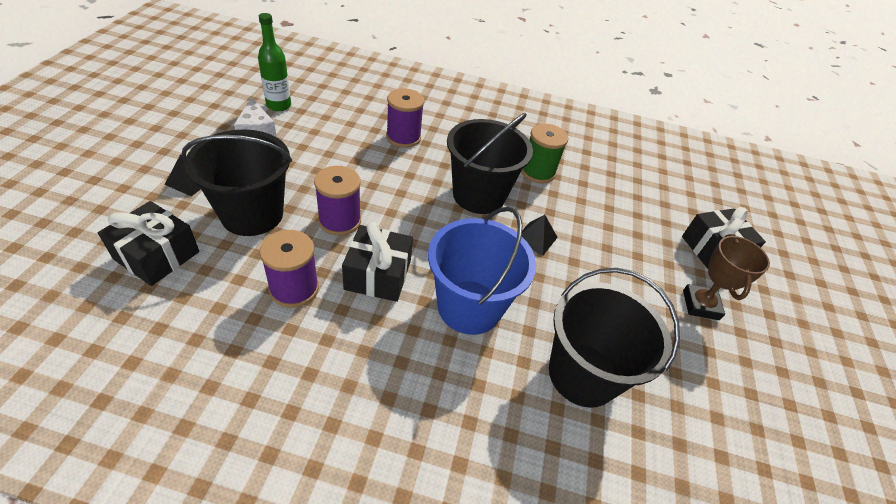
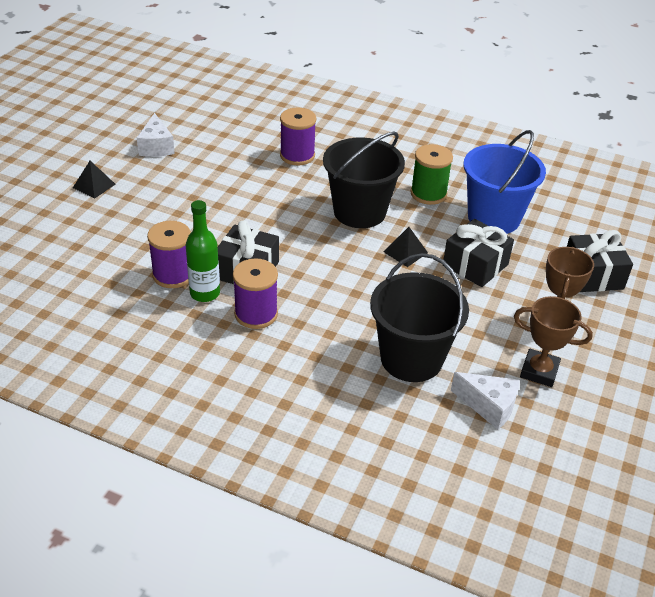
camera: 15 degrees right, 5 degrees down
black gift [98,201,199,286] -> black gift moved to [443,219,514,287]
black bucket [181,129,292,236] -> none
green bottle [258,13,291,111] -> green bottle moved to [186,200,220,302]
purple spool [314,166,361,236] -> purple spool moved to [233,259,278,329]
blue bucket [428,207,536,335] -> blue bucket moved to [463,130,546,234]
none -> white cheese [451,372,519,430]
none -> brown trophy [514,296,593,387]

